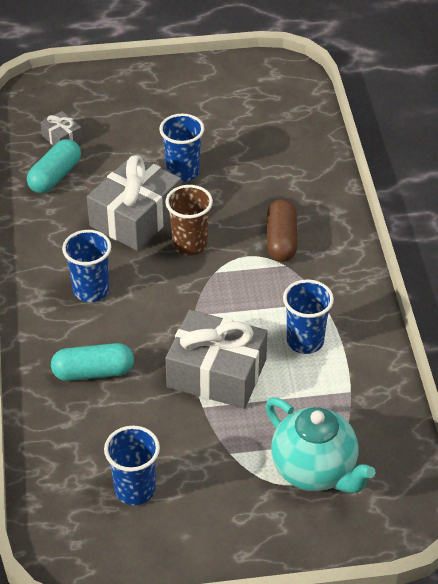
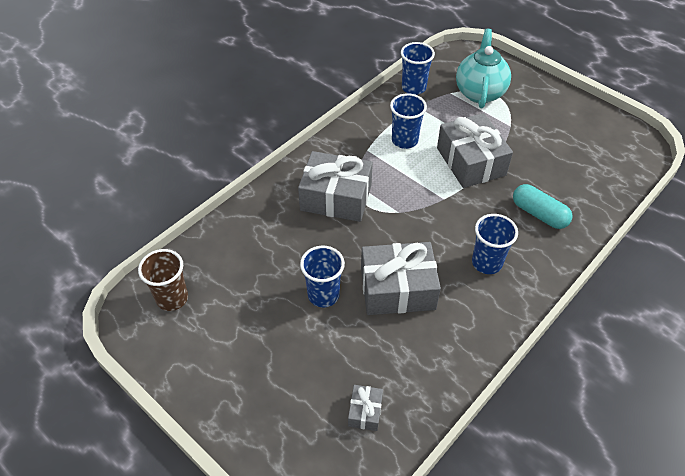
camera: 130 degrees left, 5 degrees up
turquoise capsule [27,139,81,193] -> none
blue cup [104,426,160,505] -> blue cup moved to [401,42,435,95]
brown cup [165,185,213,256] -> brown cup moved to [138,249,188,311]
brown capsule [267,199,297,262] -> grey gift [298,151,373,222]

